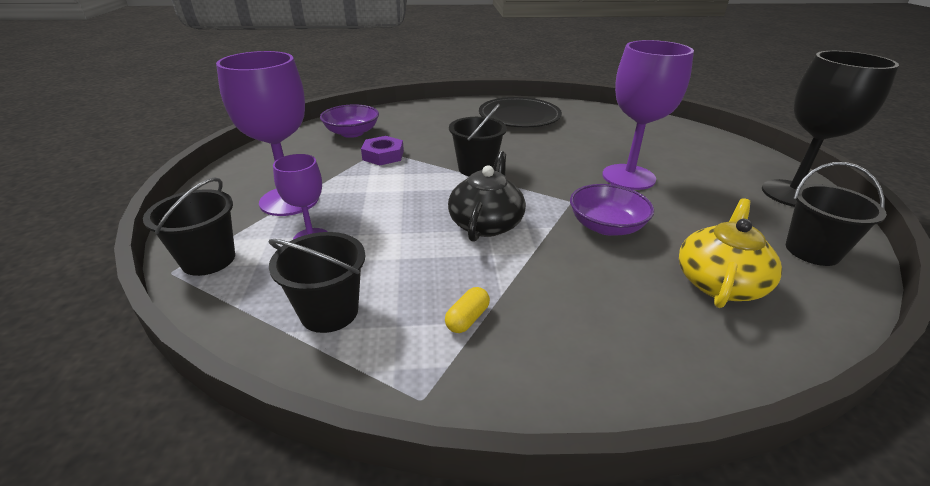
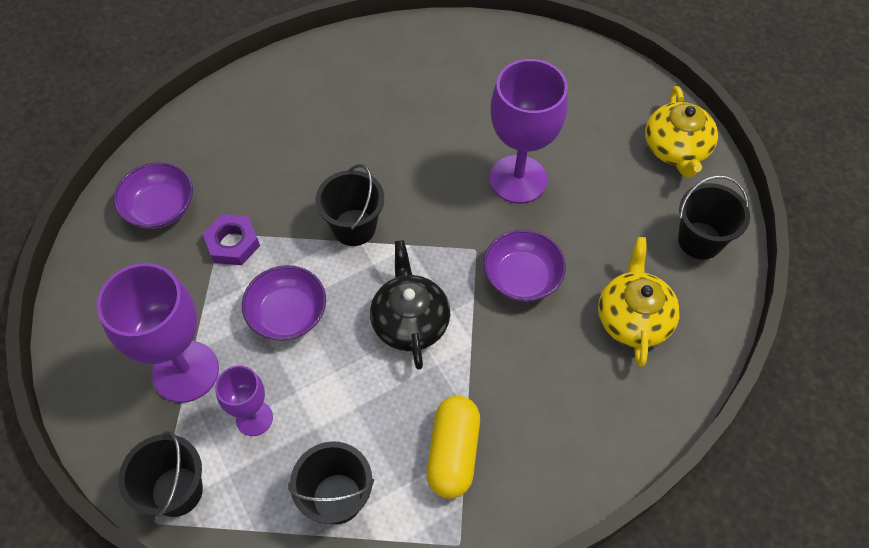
camera: 25 degrees left, 25 degrees up
yellow capsule [445,287,490,333] -> yellow capsule [427,396,480,499], size x1.98
black plate [479,97,562,127] -> none
black goblet [762,51,899,207] -> yellow teapot [645,86,718,178]
none -> purple bowl [242,265,326,341]

